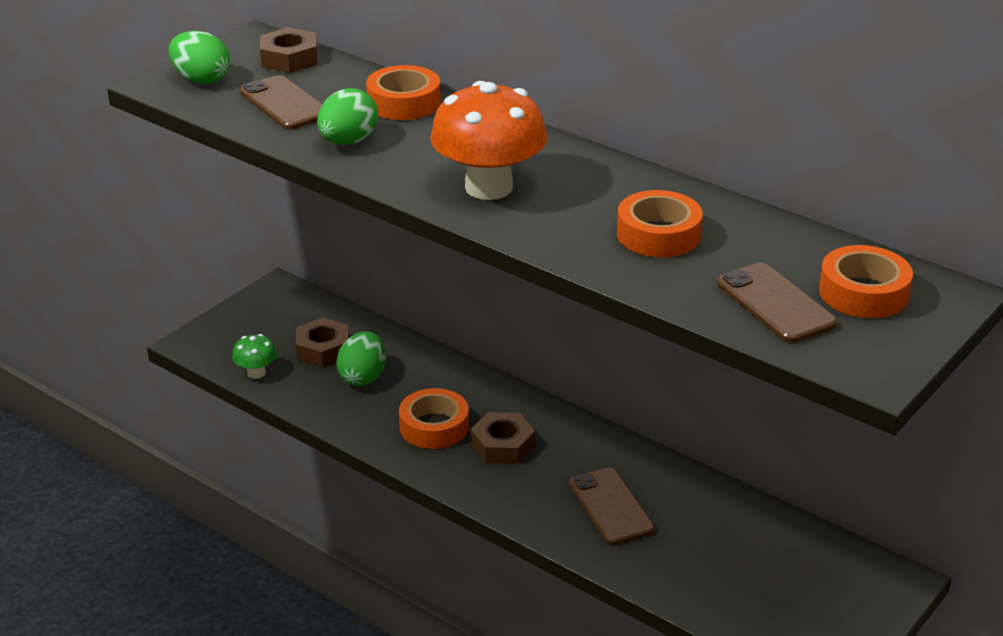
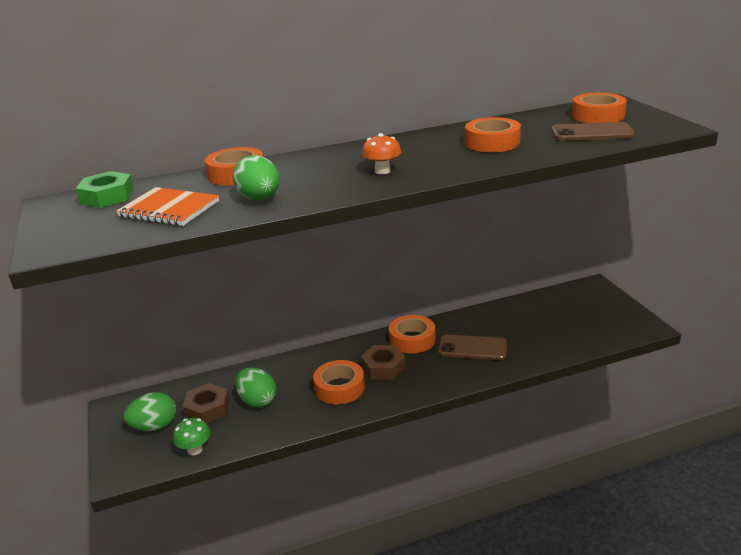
camera: 55 degrees left, 5 degrees down
green egg [168,31,230,84] -> green egg moved to [124,392,176,431]
brown phone [240,75,323,130] -> orange notebook [116,187,219,226]
brown nut [260,27,318,73] -> green nut [76,171,134,208]
orange mushroom [430,81,547,200] -> orange mushroom [362,133,401,174], size x0.47
none -> orange tape [389,315,436,353]

